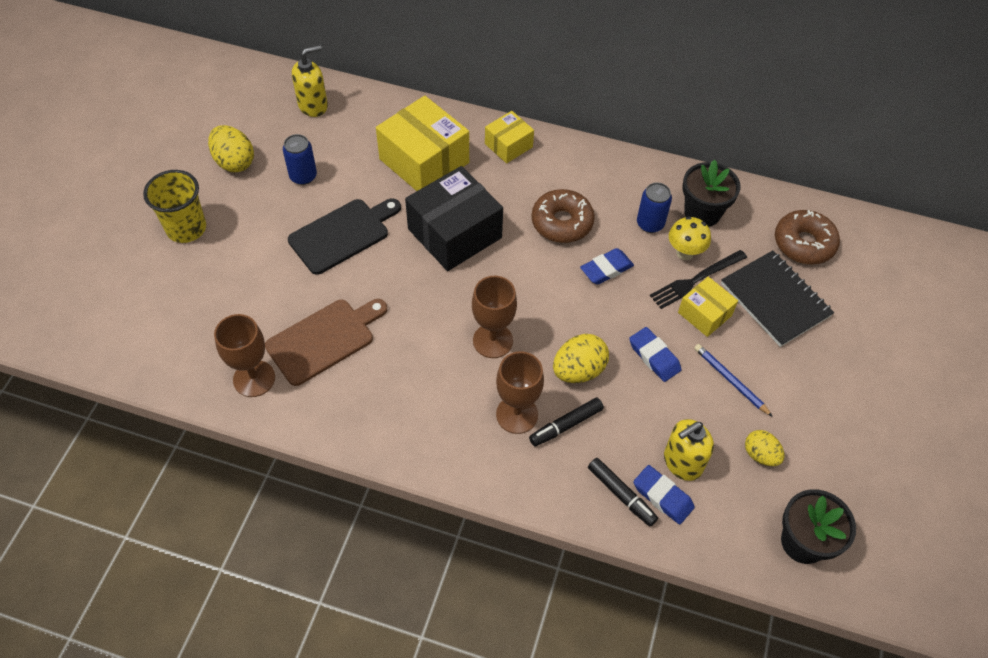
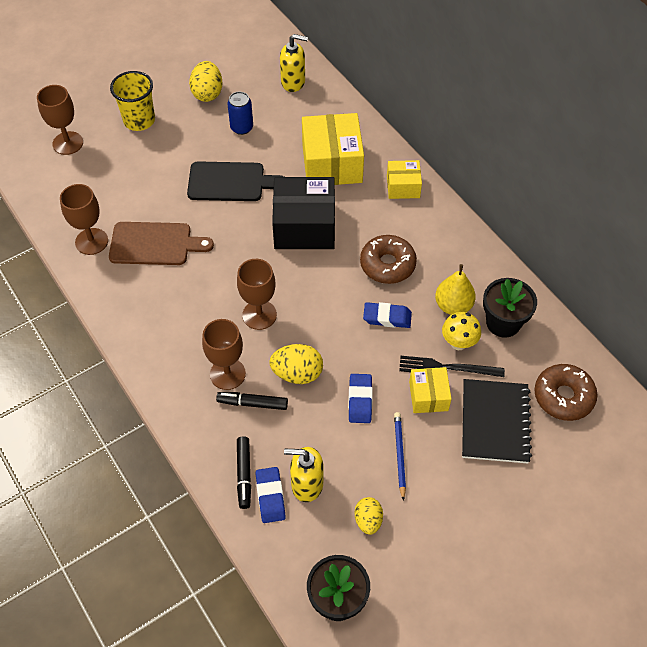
camera: 40 degrees right, 0 degrees up
blue can [637,182,672,233] -> yellow pear [435,264,476,315]
none -> brown goblet [37,85,83,155]

